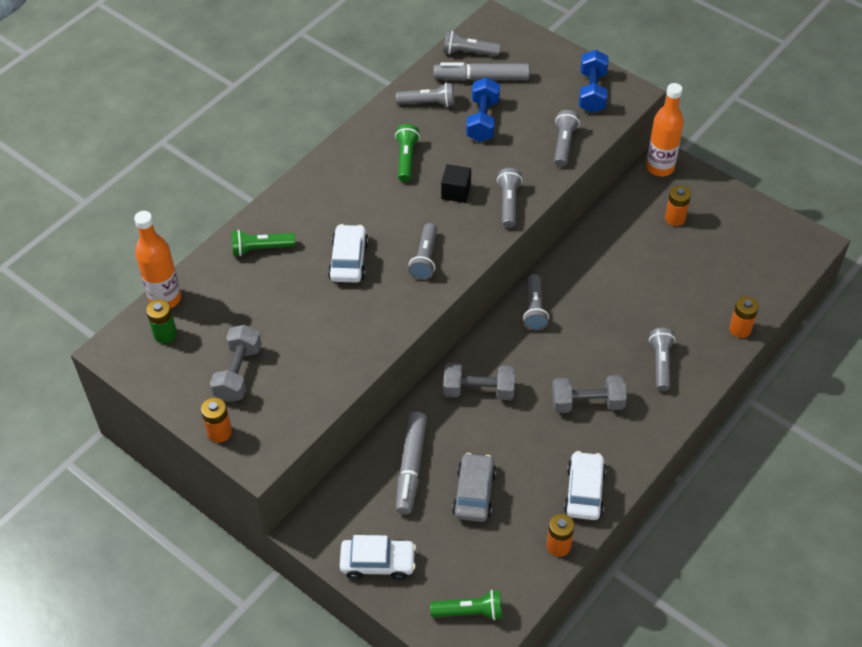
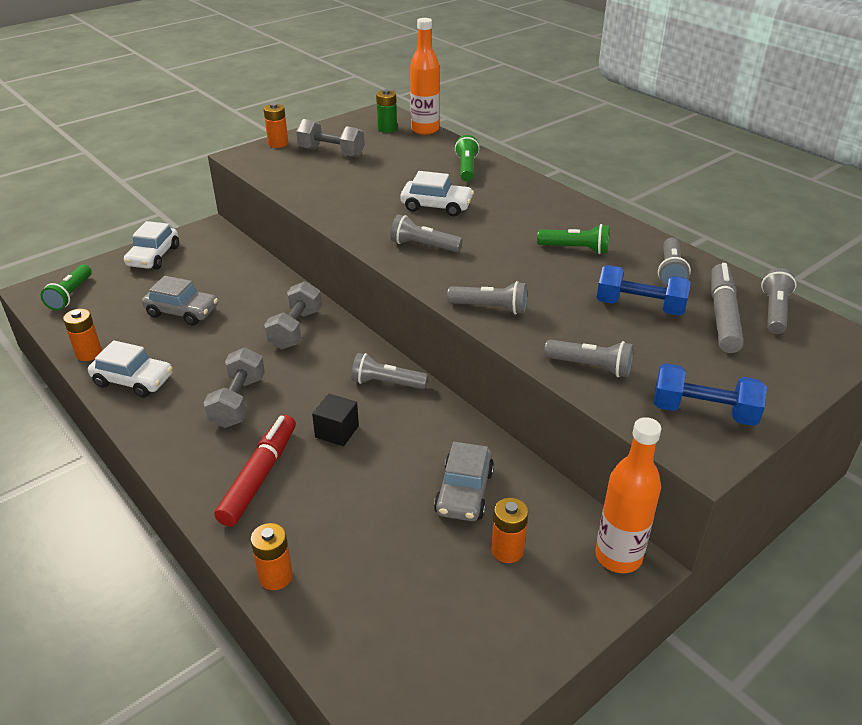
camera: 100 degrees right, 15 degrees down
grey marker [396,412,427,515] -> none
black cube [441,164,471,203] -> black cube moved to [312,394,359,446]
grey flashlight [649,328,675,391] -> red marker [214,415,296,527]
none -> grey car [434,442,494,521]

